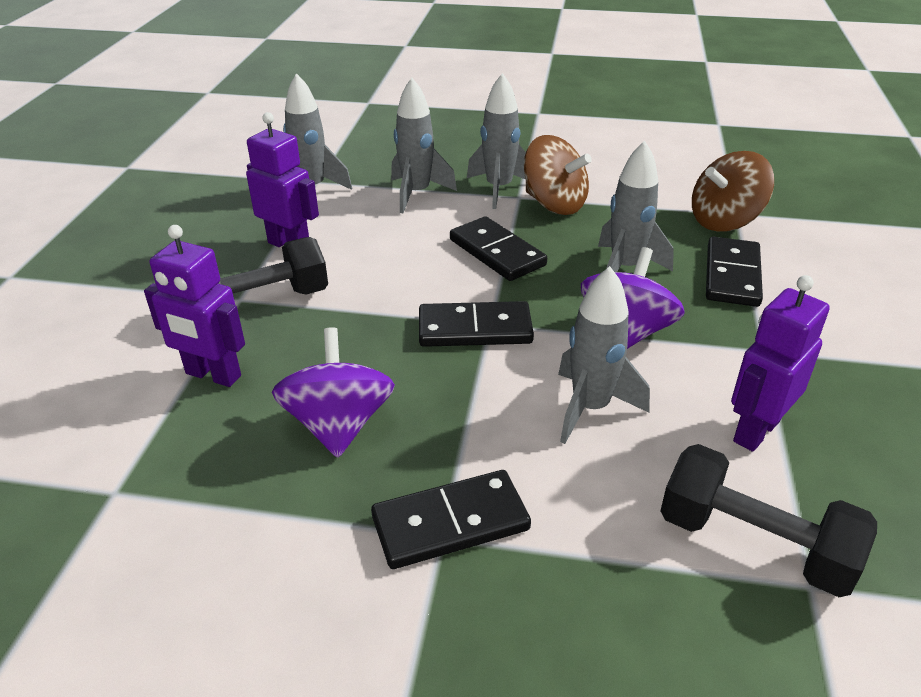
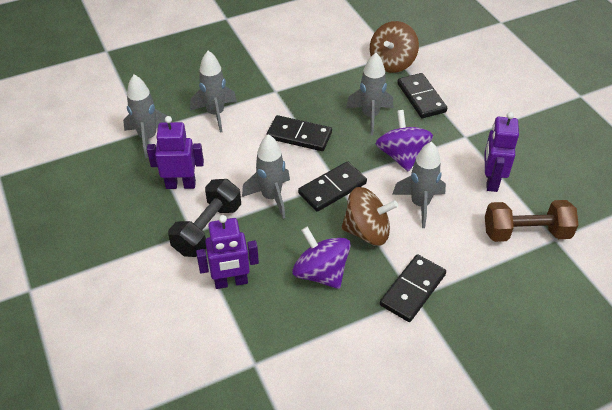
camera: 35 degrees left, 10 degrees up
grey rocket [467,73,526,209] -> grey rocket moved to [242,134,290,219]
brown spinning top [524,135,592,215] -> brown spinning top moved to [341,187,398,246]
black dumbbell [661,444,877,597] -> brown dumbbell [485,200,578,242]

